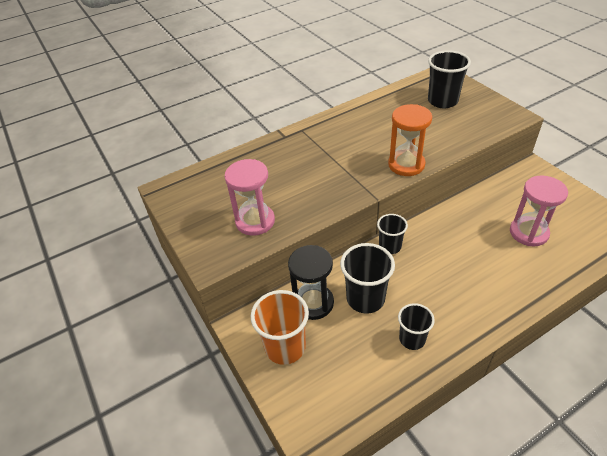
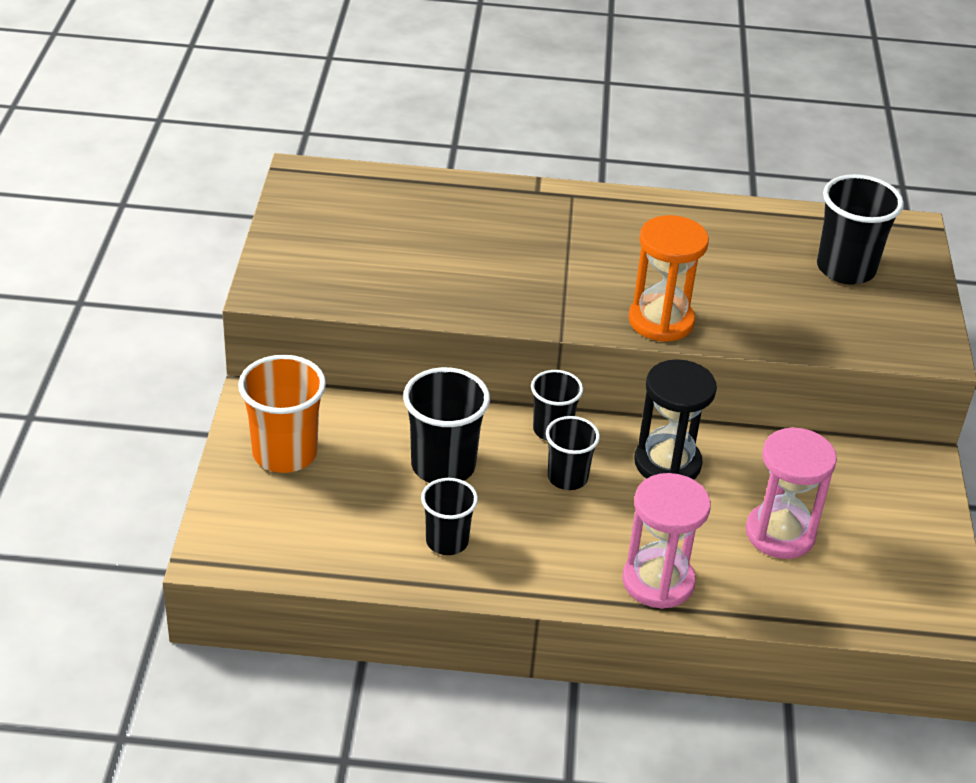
camera: 30 degrees right, 5 degrees down
pink hourglass [224,159,275,236] -> pink hourglass moved to [622,473,711,609]
black hourglass [288,245,334,320] -> black hourglass moved to [635,359,717,480]
none -> black cup [546,416,600,490]

